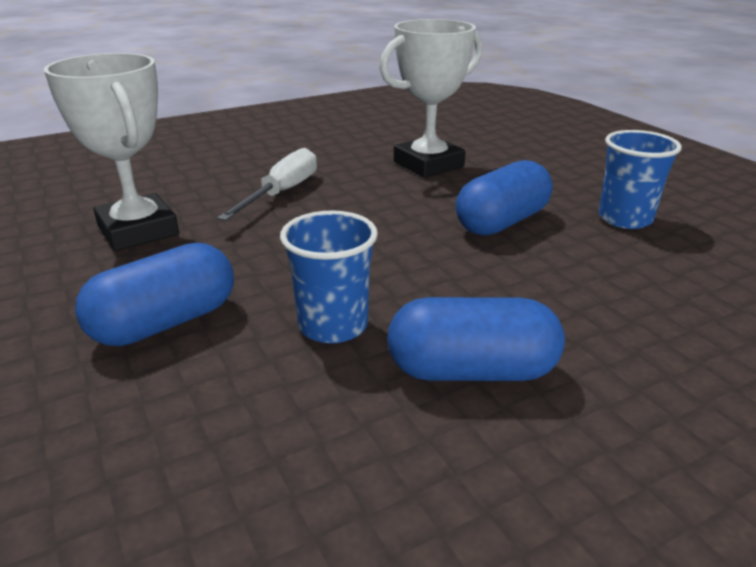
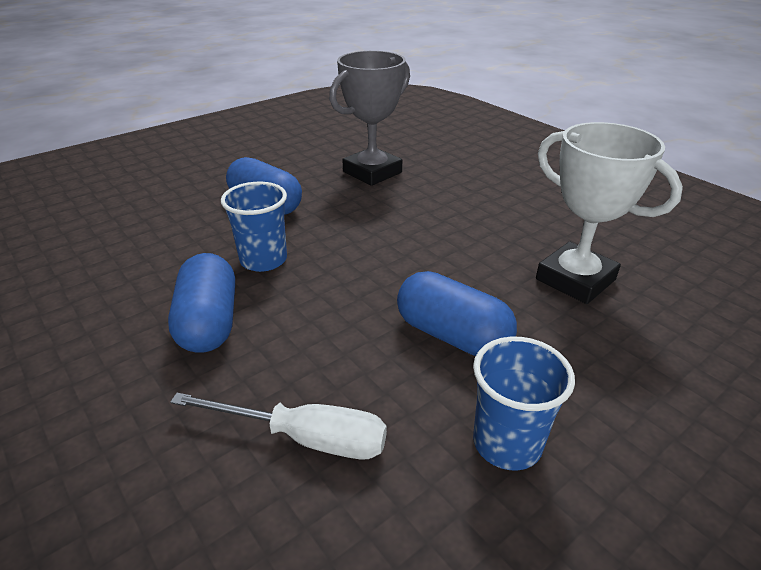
camera: 80 degrees right, 5 degrees up
white trophy [44,53,179,251] -> grey trophy [329,51,410,186]
white screwdriver [217,148,317,221] -> white screwdriver moved to [170,393,387,459]

